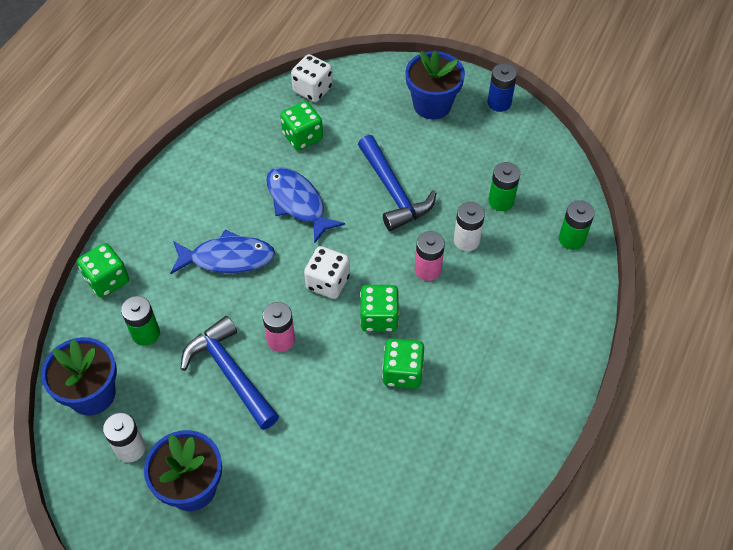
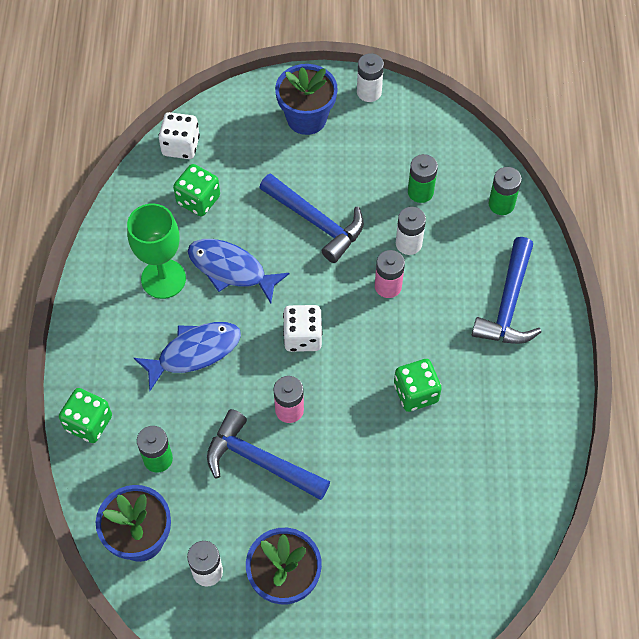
camera: 25 degrees left, 5 degrees up
green dice [360,285,399,332] -> none
blue battery [487,63,517,112] -> white battery [357,53,384,102]
none -> green goblet [127,203,186,299]
none -> blue hammer [472,237,541,344]

